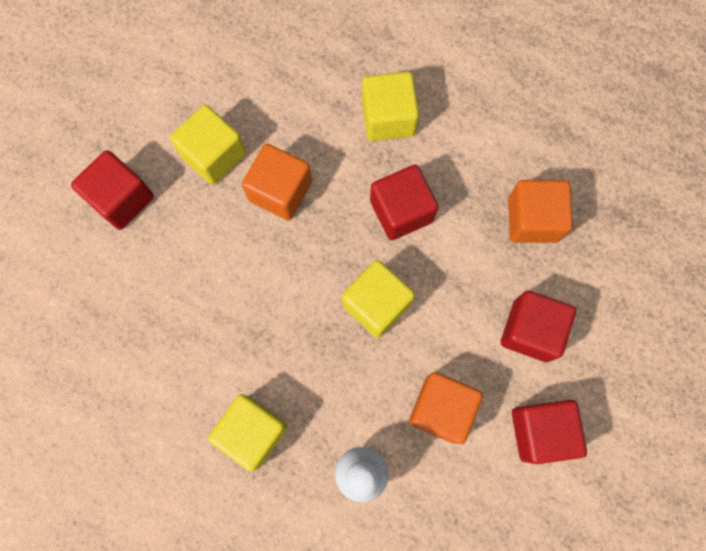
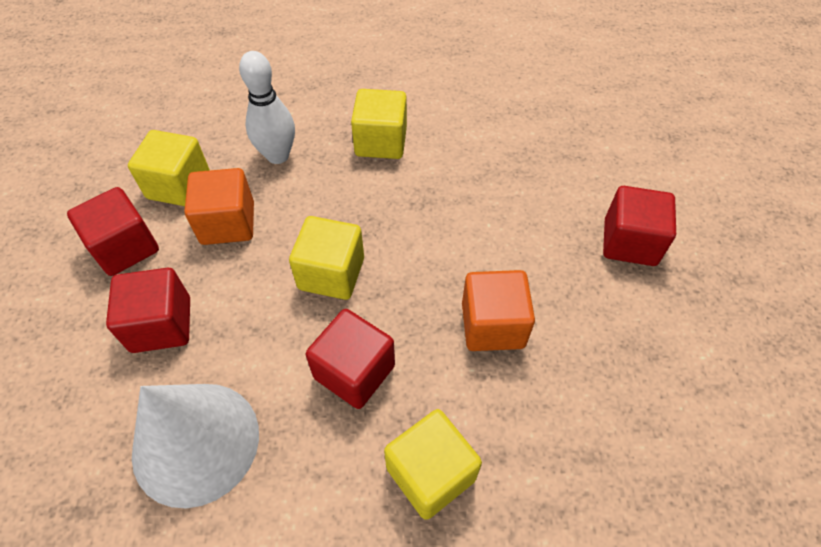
camera: 150 degrees right, 20 degrees down
yellow cube [170,105,246,185] -> yellow cube moved to [128,130,210,206]
orange cube [508,180,573,243] -> white cone [132,384,259,508]

